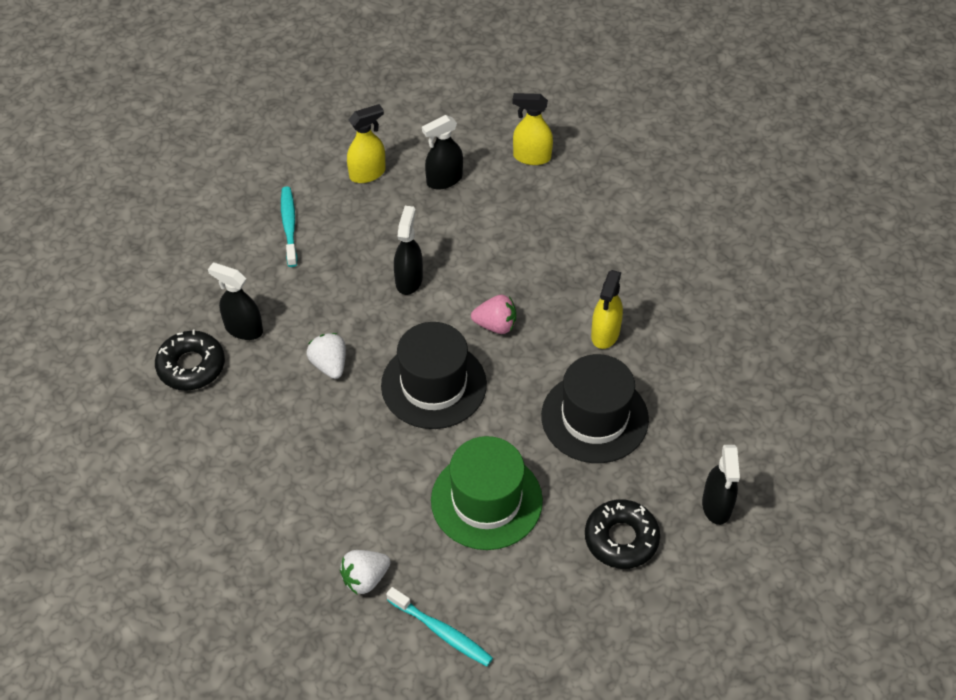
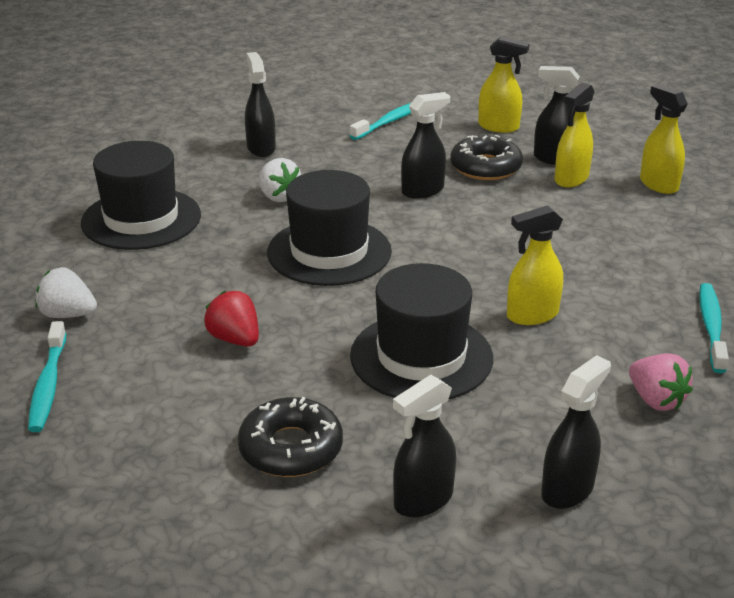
camera: 50 degrees right, 20 degrees down
black donut [155,330,225,391] -> black donut moved to [450,135,523,180]
white strawberry [306,333,346,379] -> white strawberry turned 120 degrees clockwise [259,158,301,202]
green hat [431,436,543,550] -> red strawberry [204,291,259,347]
pink strawberry [471,295,516,334] -> pink strawberry moved to [629,353,693,411]
none -> black hat [81,141,201,250]
none -> black spray bottle [541,355,611,509]
none -> yellow spray bottle [554,83,594,188]
none -> turquoise toothbrush [699,283,729,373]

